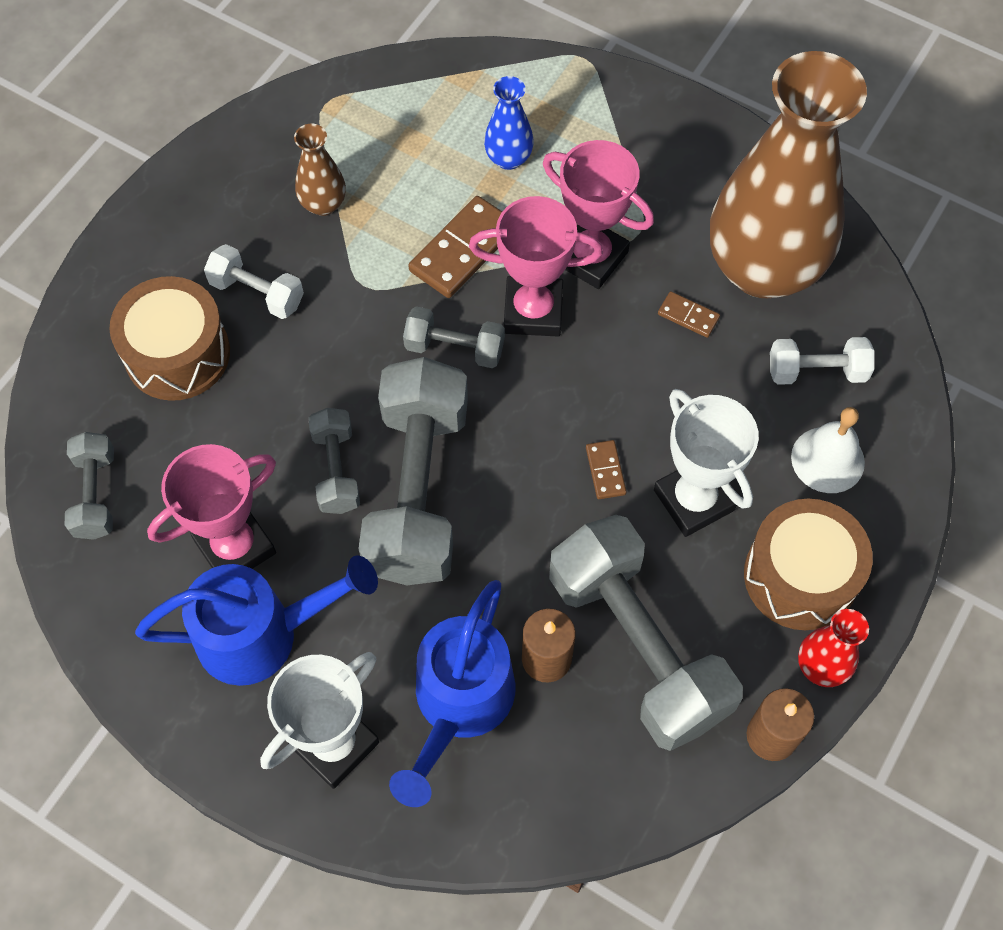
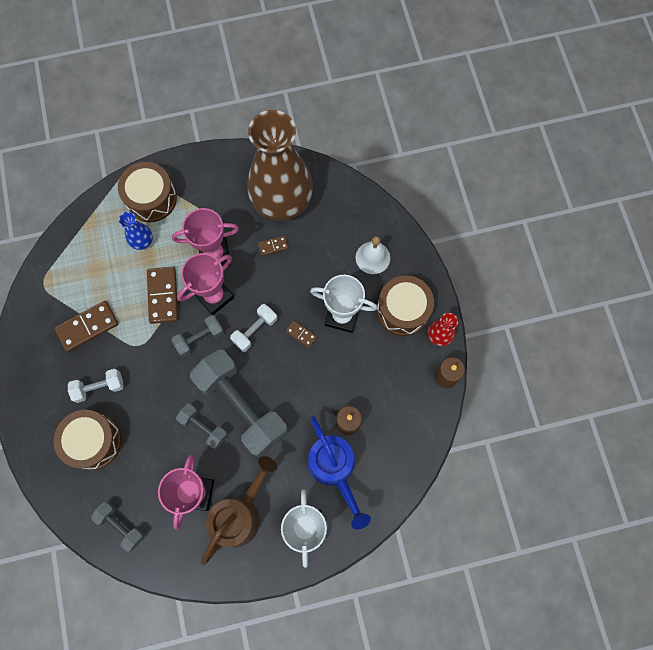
camera: 45 degrees left, 10 degrees up
blue watering can [135,555,378,686] -> brown watering can [200,456,277,565]
brown vase [294,124,346,216] -> brown domino [54,301,118,352]
grey dumbbell [549,515,743,751] -> none
white dumbbell [770,337,874,385] -> white dumbbell moved to [230,304,277,352]
none -> brown drum [118,162,177,222]

